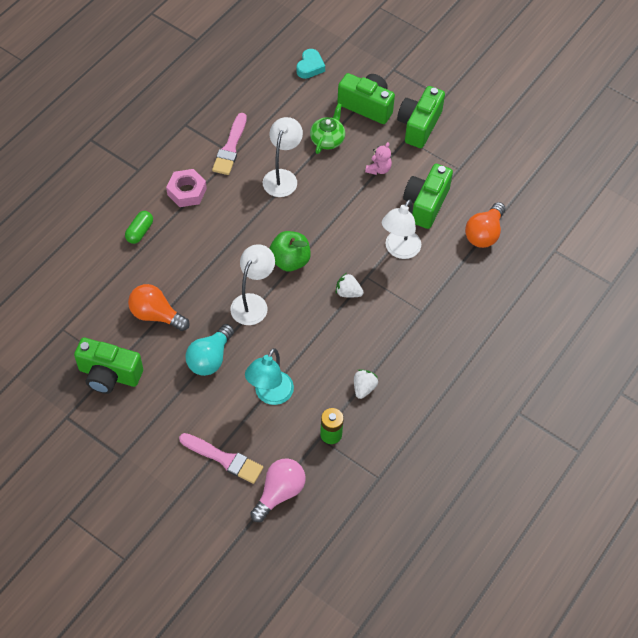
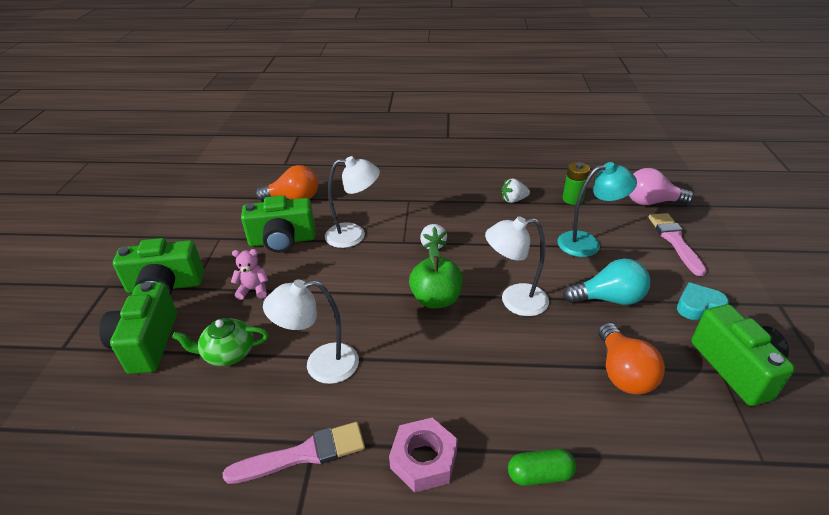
camera: 120 degrees left, 20 degrees down
turquoise heart [296,49,325,79] -> turquoise heart moved to [677,282,729,320]

